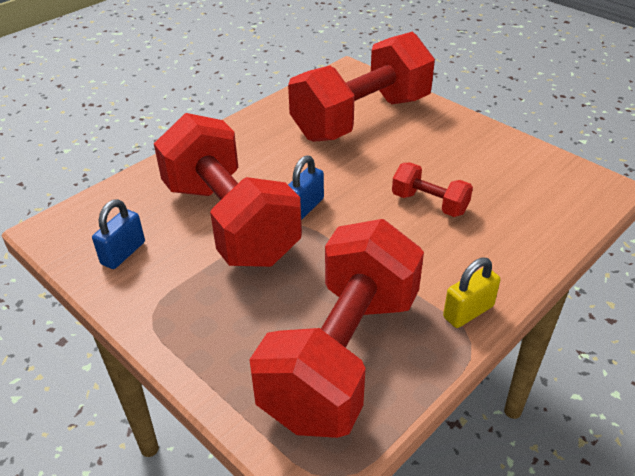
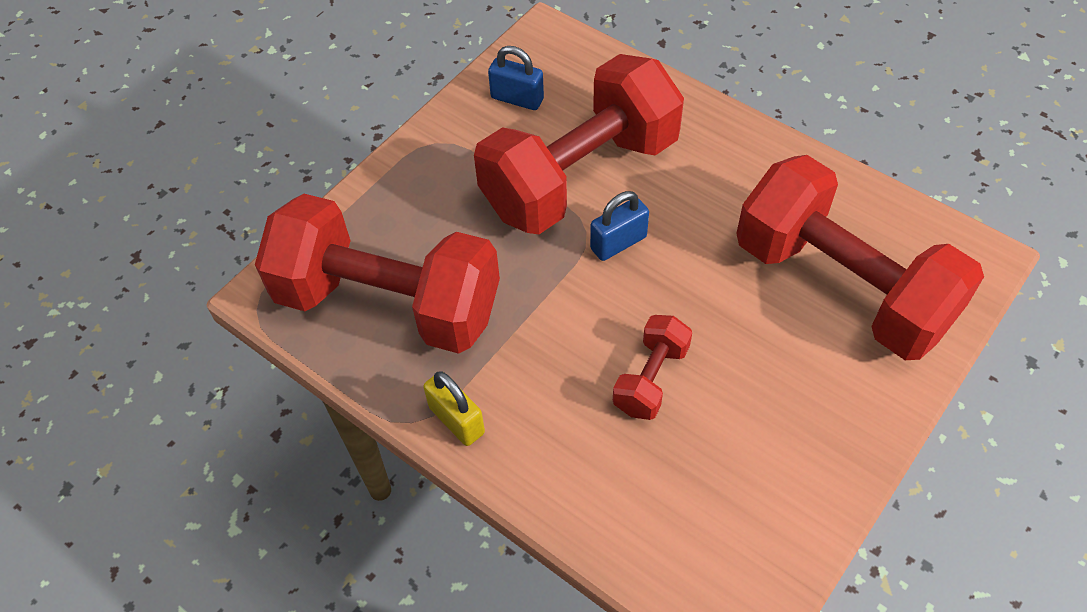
camera: 85 degrees right, 15 degrees up
blue padlock [288,155,324,220] -> blue padlock turned 60 degrees counterclockwise [590,191,649,261]

